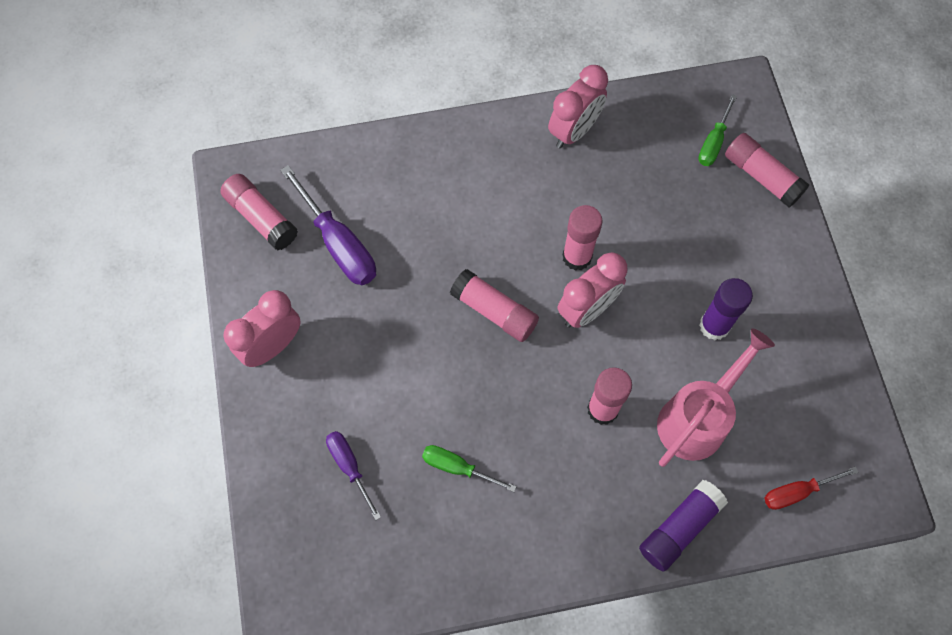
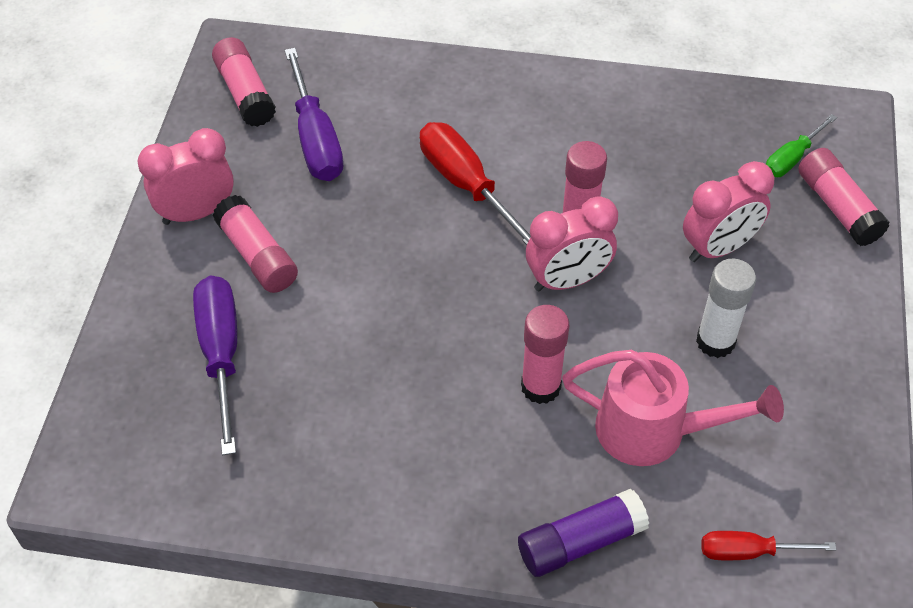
camera: 20 degrees right, 15 degrees down
purple screwdriver [326,431,381,520] -> purple screwdriver [193,276,237,455], size x1.69
green screwdriver [422,445,517,492] -> none
pink glue stick [450,269,539,342] -> pink glue stick moved to [213,195,298,293]
pink clock [548,65,608,148] -> pink clock moved to [683,161,774,262]
pink watering can [657,328,775,467] -> pink watering can turned 45 degrees clockwise [562,350,784,466]
purple glue stick [699,278,753,340] -> white glue stick [696,259,756,358]
none -> red screwdriver [420,122,531,245]

